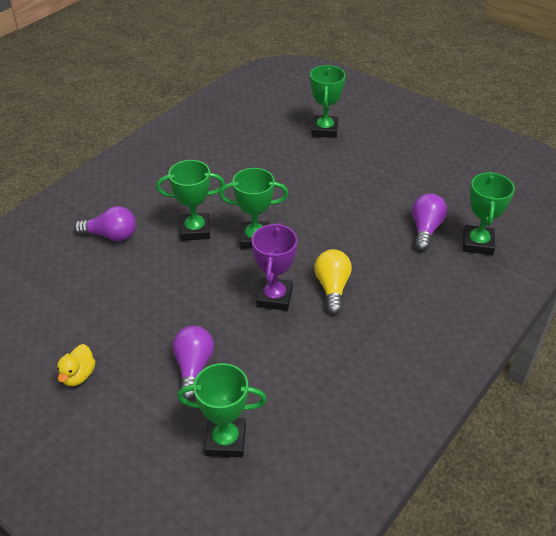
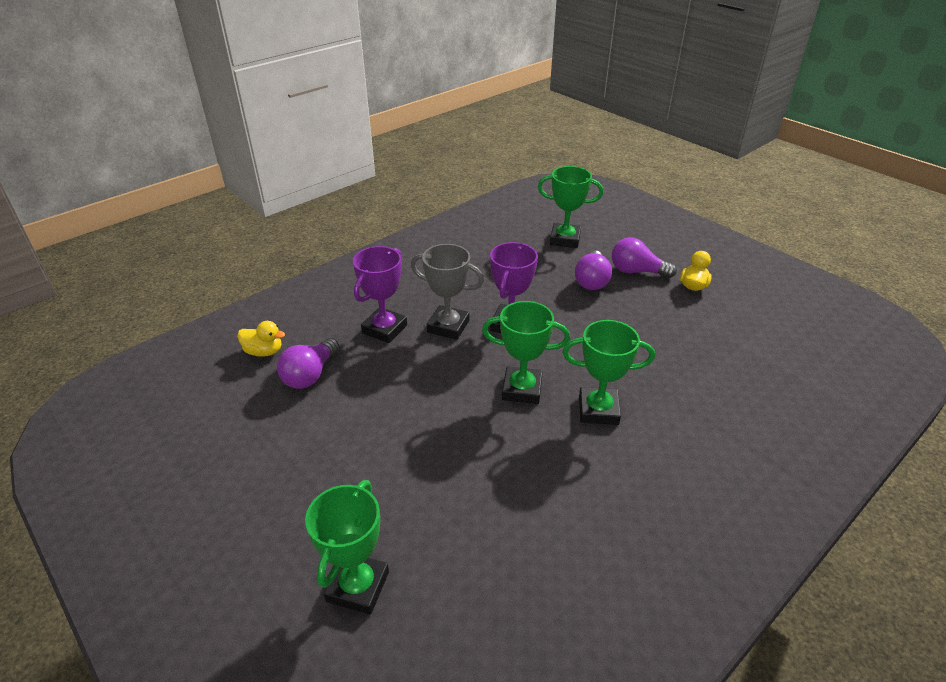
camera: 170 degrees left, 5 degrees down
purple light bulb [74,206,136,241] -> purple light bulb moved to [612,237,677,278]
yellow light bulb [314,249,352,314] -> grey trophy [411,244,484,340]
green trophy [463,172,515,255] -> yellow duck [237,321,285,357]
none -> purple trophy [353,246,407,343]

